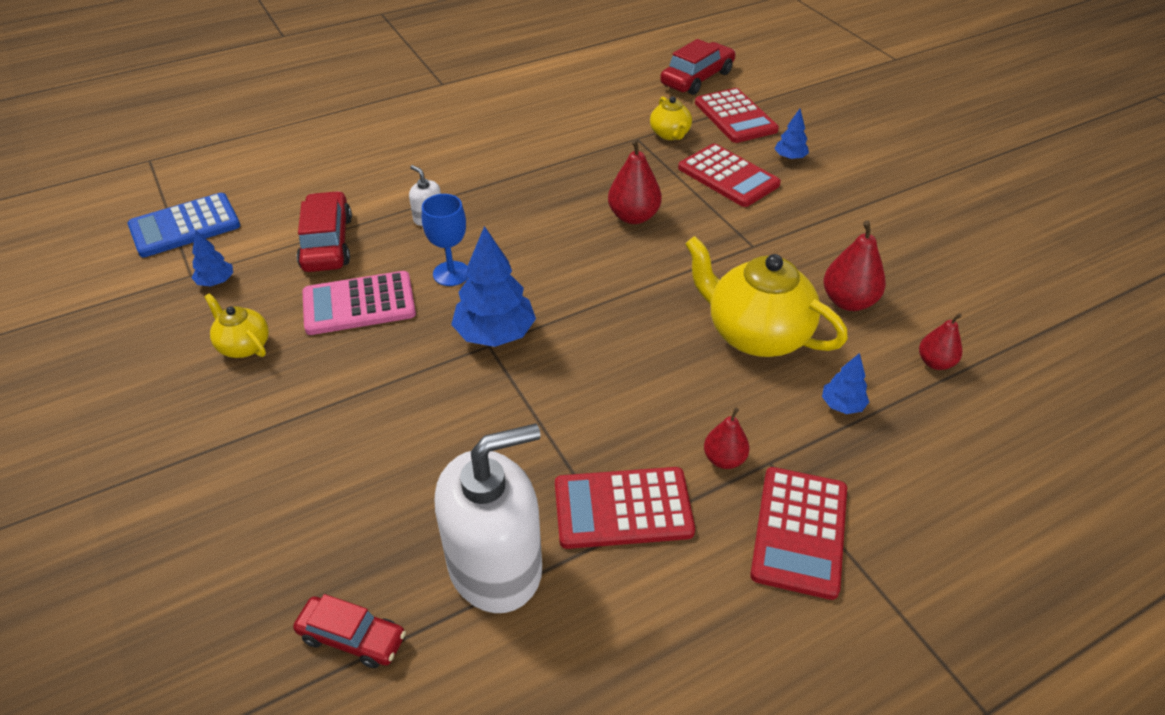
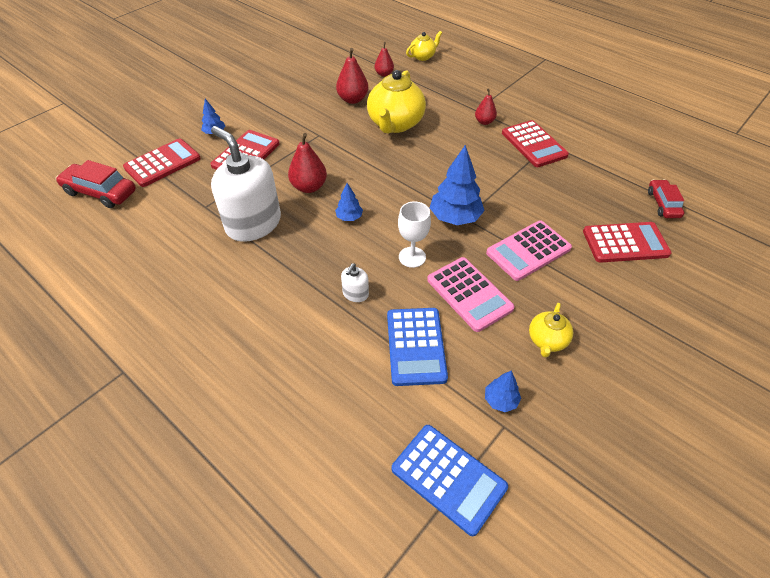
camera: 110 degrees left, 5 degrees up
red car [297,191,352,272] -> blue calculator [387,308,448,386]
blue goblet [422,194,469,286] -> white goblet [398,201,431,268]
white soap dispenser [435,423,542,613] -> white soap dispenser moved to [211,126,281,242]
yellow teapot [650,96,692,140] -> yellow teapot moved to [406,31,442,61]
red calculator [750,467,847,600] -> red calculator moved to [583,222,672,263]
blue tree [822,353,869,414] -> blue tree moved to [335,183,363,221]
none -> pink calculator [486,221,572,281]

